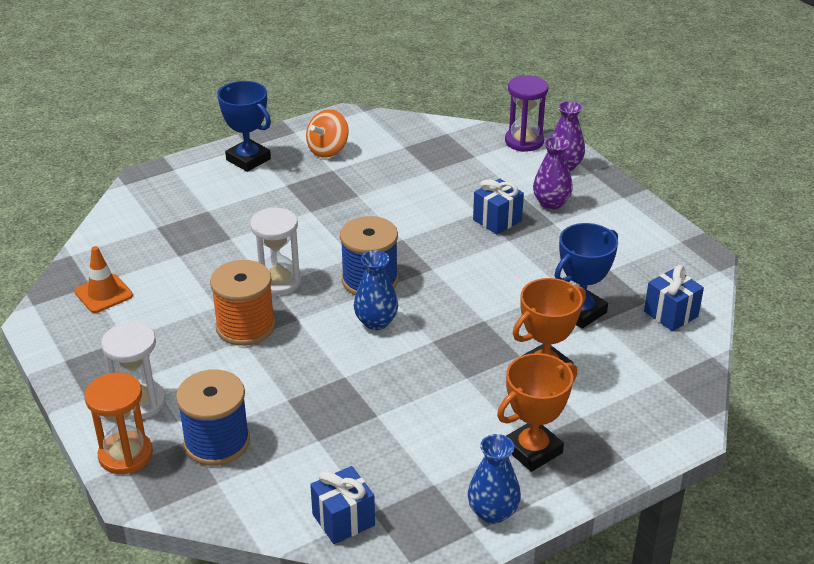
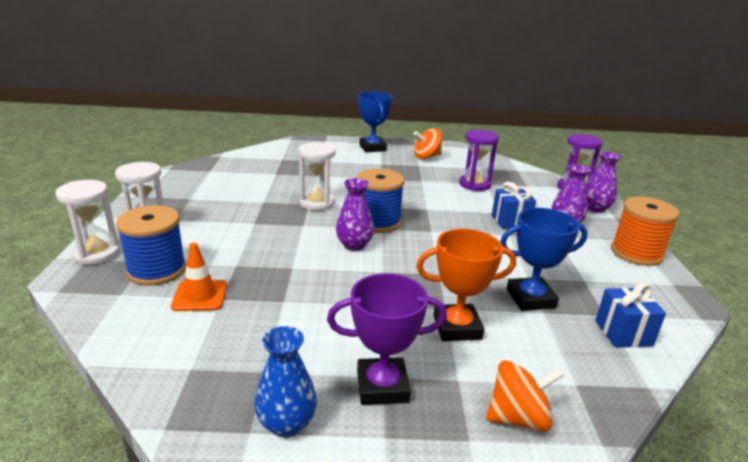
camera: 30 degrees right, 10 degrees down
orange traffic cone [75,246,133,313] -> orange traffic cone moved to [171,243,227,311]
orange hourglass [84,373,153,474] -> white hourglass [55,180,120,265]
orange spool [210,260,275,346] -> orange spool moved to [611,196,680,266]
blue gift [310,466,375,544] -> none
blue vase [354,250,398,330] -> purple vase [336,178,374,251]
orange trophy [497,353,577,472] -> purple trophy [327,273,447,405]
none -> purple hourglass [459,130,499,191]
none -> orange spinning top [486,360,564,432]

